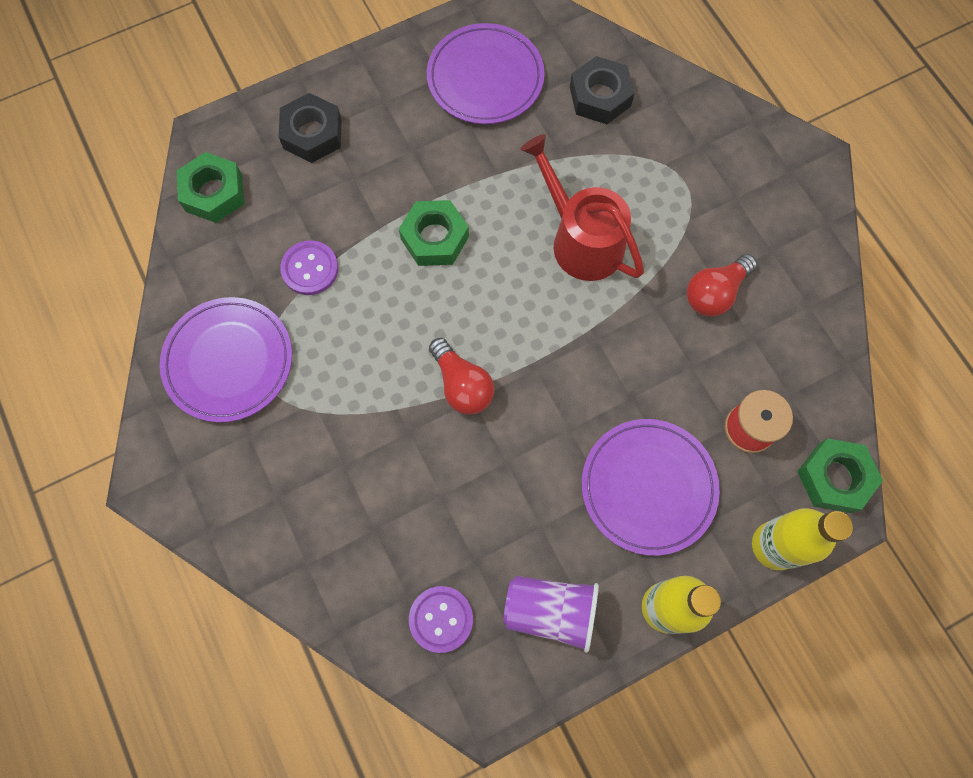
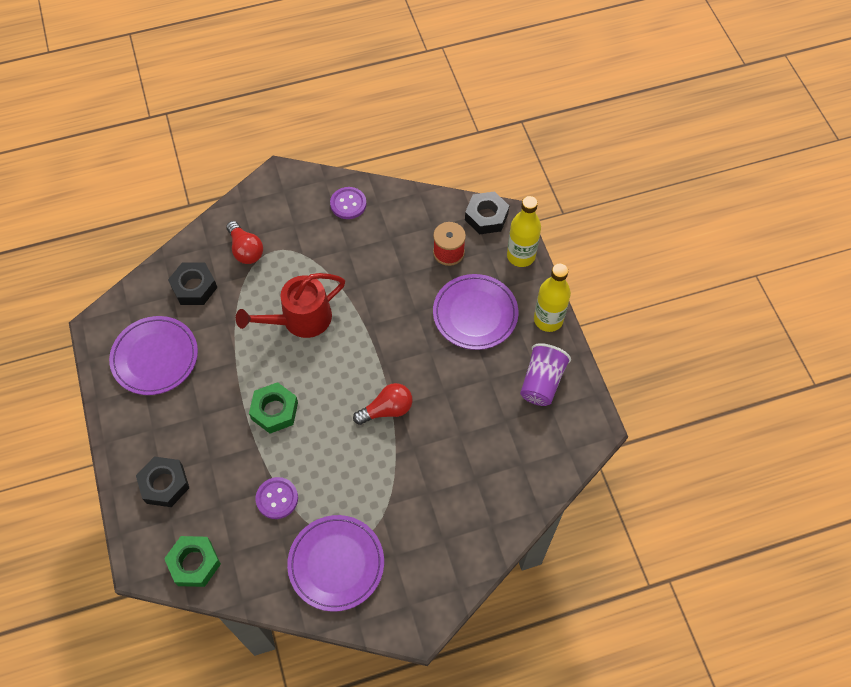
camera: 80 degrees left, 10 degrees down
purple button [409,586,473,653] -> purple button moved to [330,187,366,219]
red light bulb [687,254,757,317] -> red light bulb moved to [226,221,263,264]
green nut [797,438,883,513] -> black nut [465,191,509,235]

